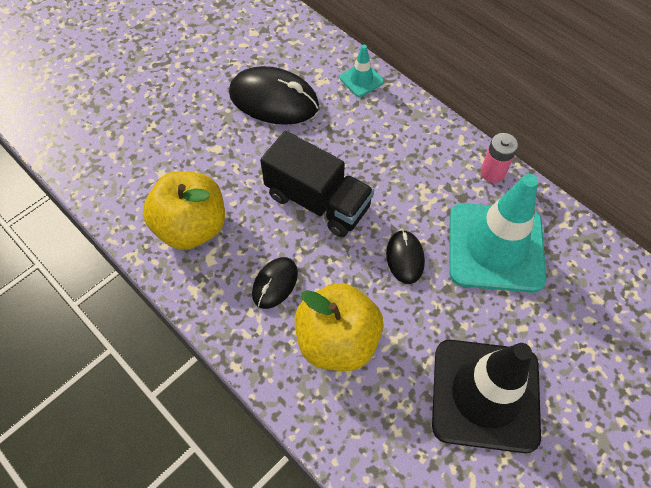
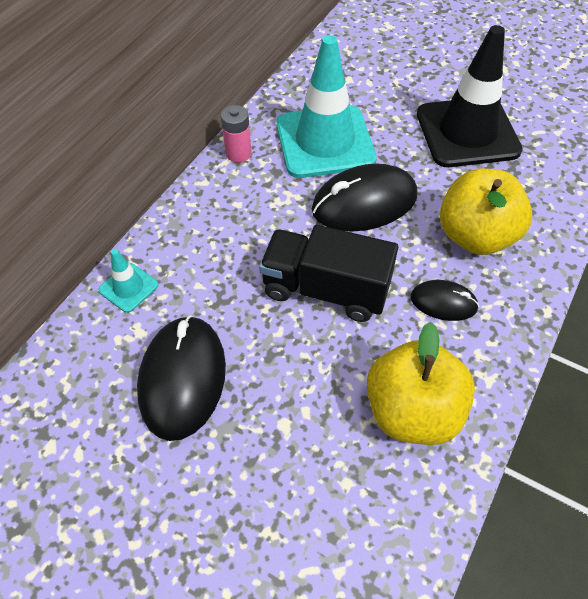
camera: 105 degrees left, 5 degrees down
black truck [260,131,374,237] -> black truck turned 90 degrees counterclockwise [259,225,398,322]
black mouse [386,230,425,284] -> black mouse [312,163,418,232], size x1.84

